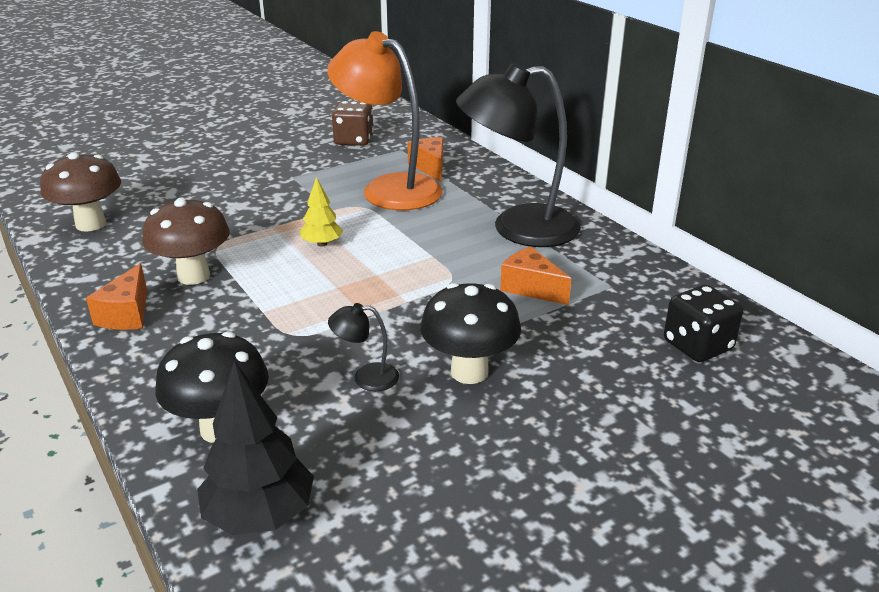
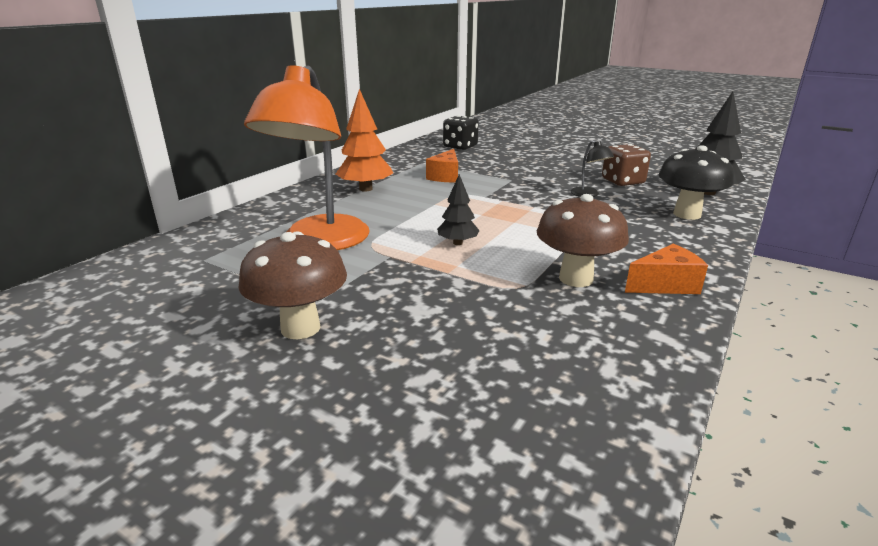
camera: 115 degrees left, 5 degrees down
brown mushroom [40,152,121,232] -> brown mushroom moved to [239,231,347,339]
yellow tree [300,177,343,247] -> black tree [437,174,480,245]
brown dice [332,101,374,146] -> brown dice moved to [602,144,651,186]
orange cheese [407,137,443,182] -> none
black mushroom [420,283,521,384] -> none
black lamp [456,62,581,247] -> orange tree [336,89,393,192]

